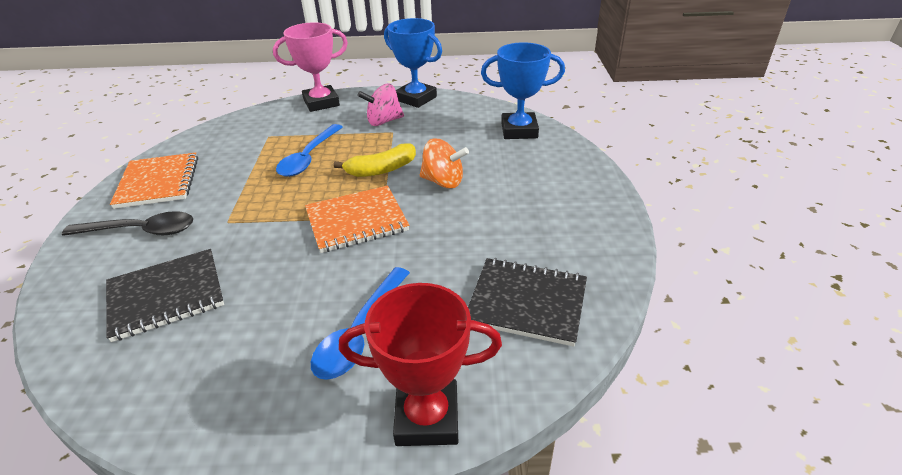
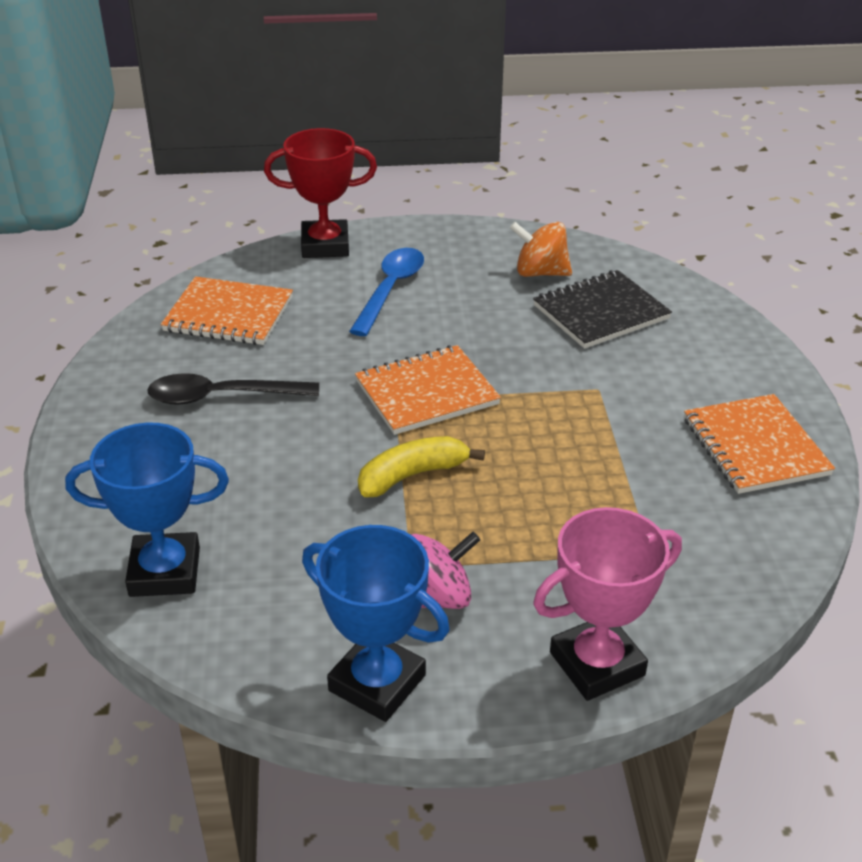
camera: 175 degrees right, 0 degrees up
black spoon [62,211,193,236] -> black spoon moved to [147,373,319,405]
blue spoon [276,124,342,177] -> none
orange spinning top [420,139,469,189] -> orange spinning top moved to [510,222,572,277]
black notebook [468,258,587,347] -> orange notebook [161,276,293,345]

